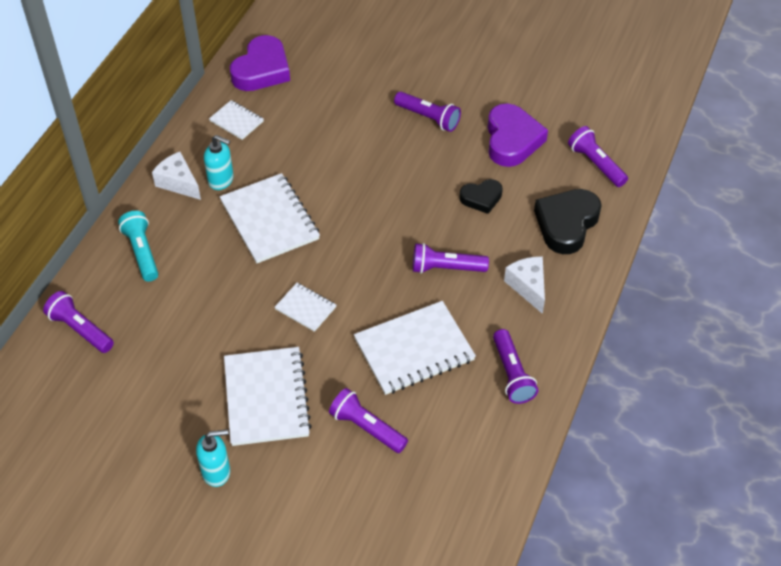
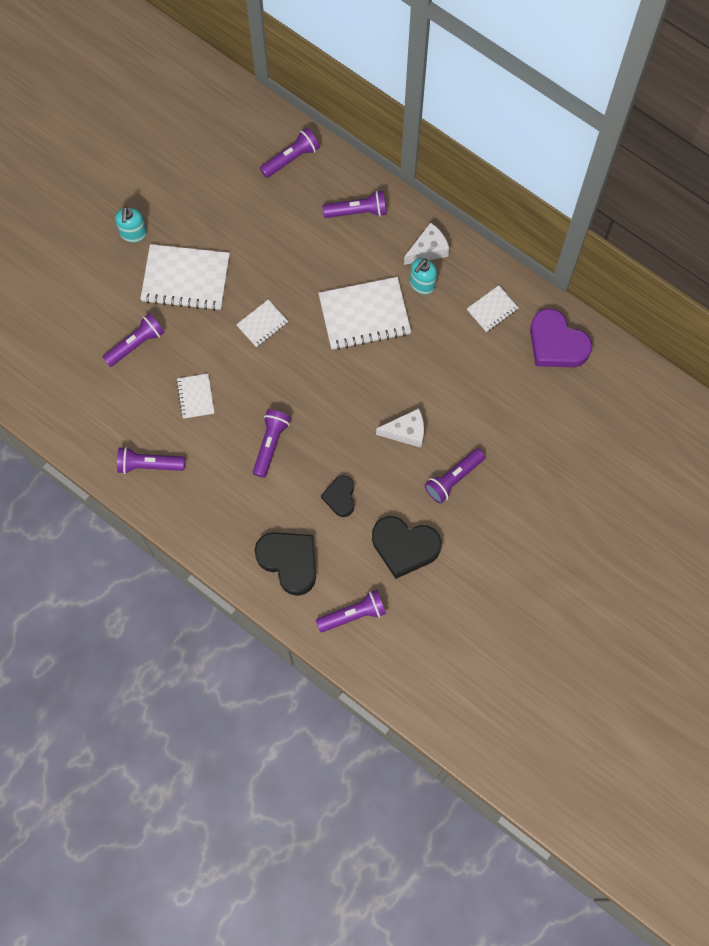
camera: 105 degrees right, 20 degrees up
turquoise flashlight [118,211,158,282] -> purple flashlight [322,191,387,218]
white notebook [354,301,476,395] -> white notebook [176,374,214,419], size x0.51
purple heart [488,104,548,167] -> black heart [372,516,442,579]
white cheese [504,256,545,314] -> white cheese moved to [376,408,424,448]

